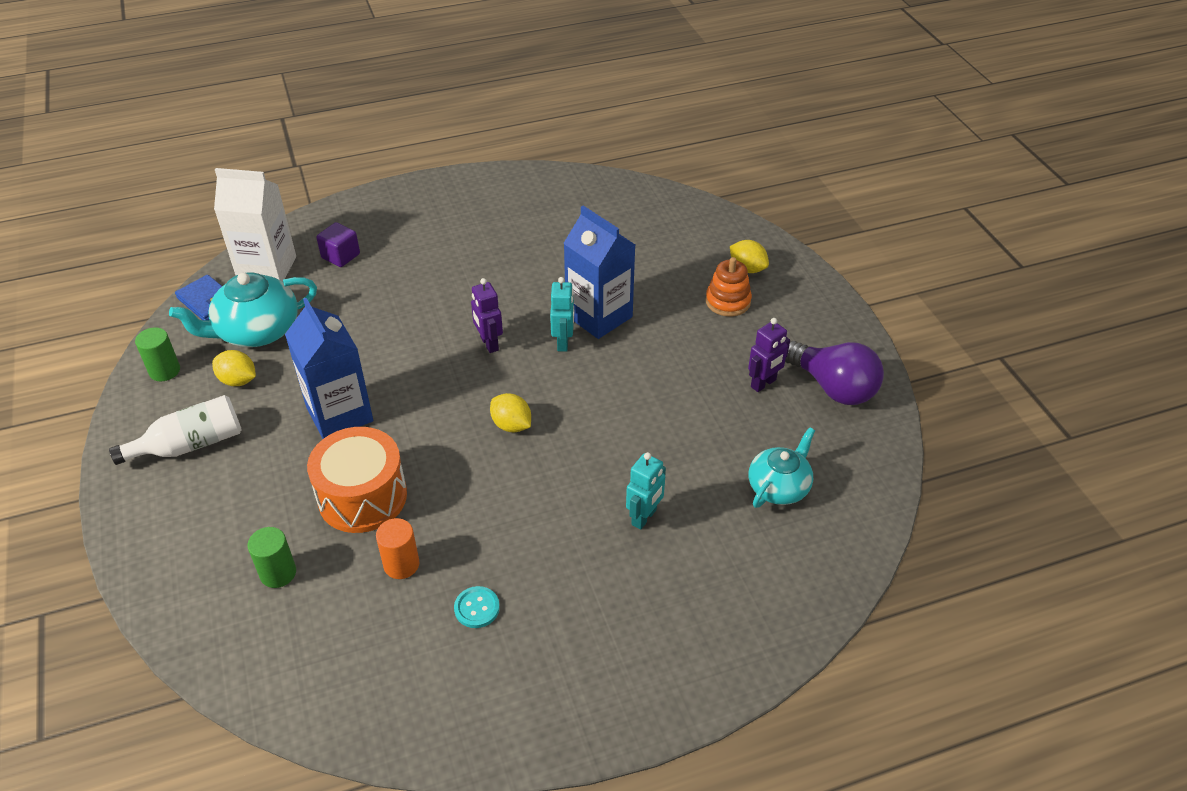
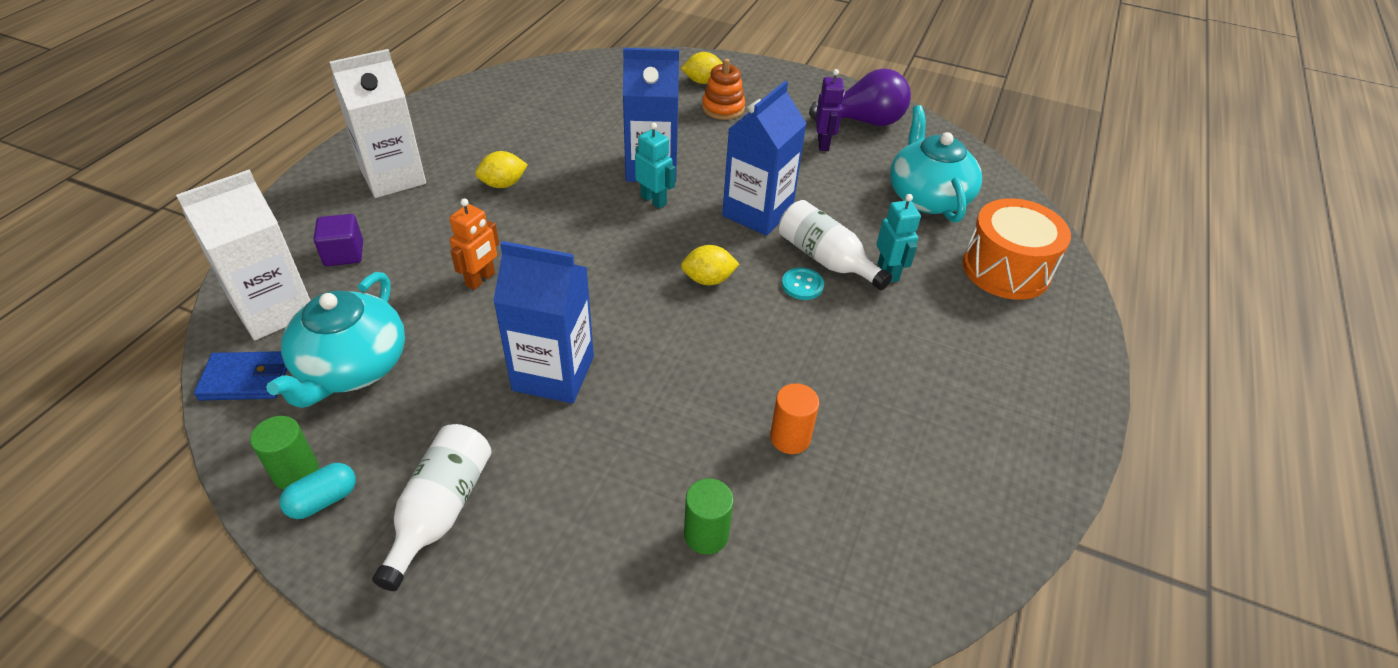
camera: 50 degrees left, 0 degrees up
yellow lemon [212,350,256,386] -> yellow lemon moved to [475,151,528,188]
orange drum [307,427,407,533] -> orange drum moved to [962,198,1071,300]
turquoise button [454,586,500,628] -> turquoise button moved to [782,267,824,300]
purple robot [471,278,503,353] -> none
turquoise teapot [749,427,815,508] -> turquoise teapot [890,105,982,223], size x1.53
none -> turquoise capsule [279,463,356,519]
none -> white carton [330,49,426,198]
none -> orange robot [449,198,499,290]
none -> blue carton [722,81,807,236]
none -> white bottle [779,200,892,290]

